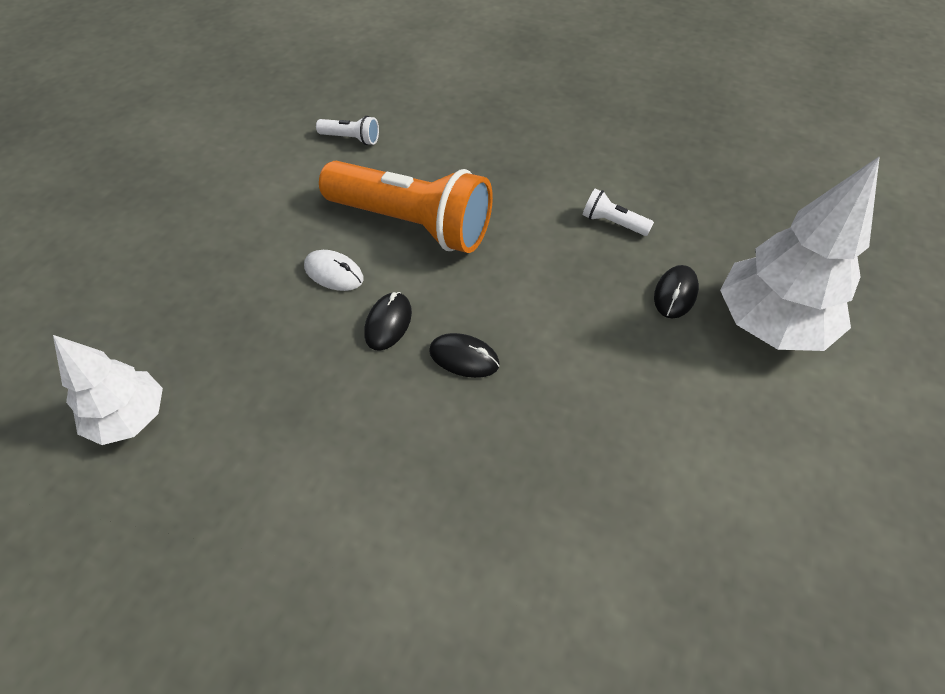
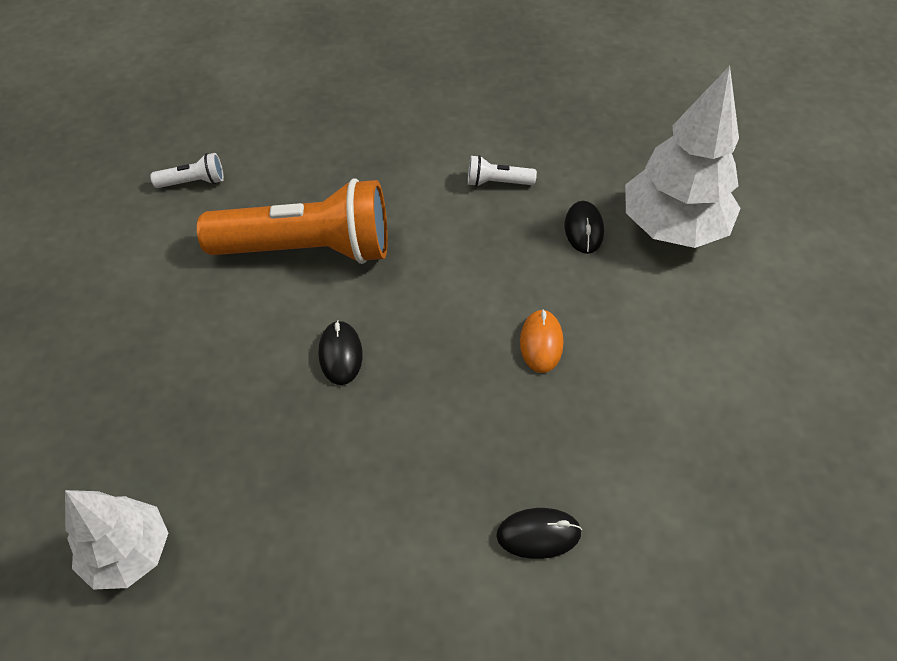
camera: 25 degrees left, 0 degrees up
white mouse [304,250,363,291] -> none
black mouse [429,333,500,378] -> black mouse moved to [496,508,582,559]
none -> orange mouse [520,309,563,373]

